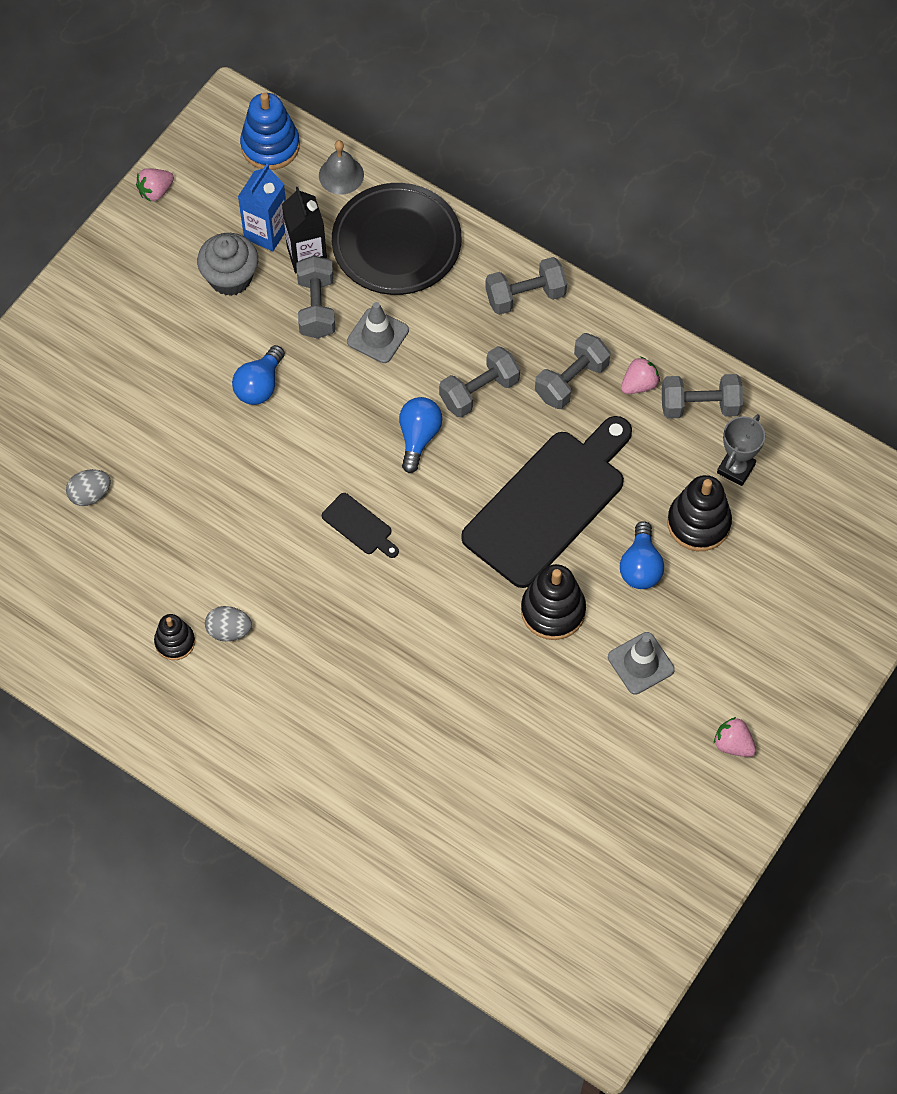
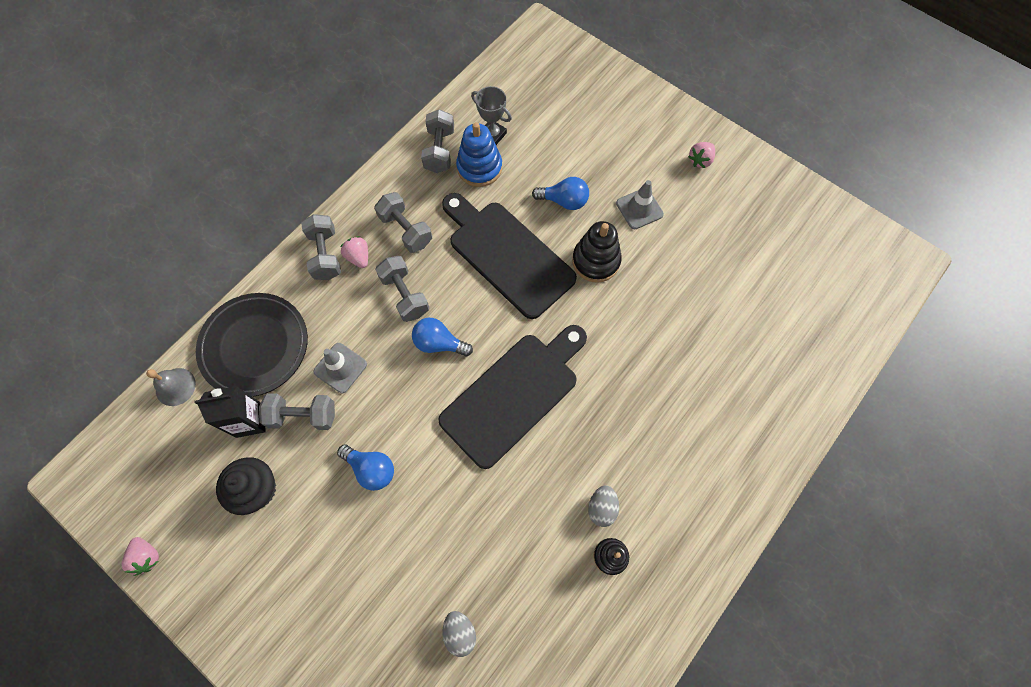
camera: 85 degrees left, 5 degrees up
grey cupcake [197,233,258,296] -> black cupcake [216,457,276,515]
blue carton [238,164,286,251] -> none
blue stacking toy [240,93,300,170] -> blue stacking toy moved to [456,122,502,187]
black cutting board [322,493,399,558] -> black cutting board [438,325,587,469], size x2.44
pink strawberry [621,357,660,394] -> pink strawberry moved to [340,236,368,268]
black stacking toy [667,475,732,551] -> none

